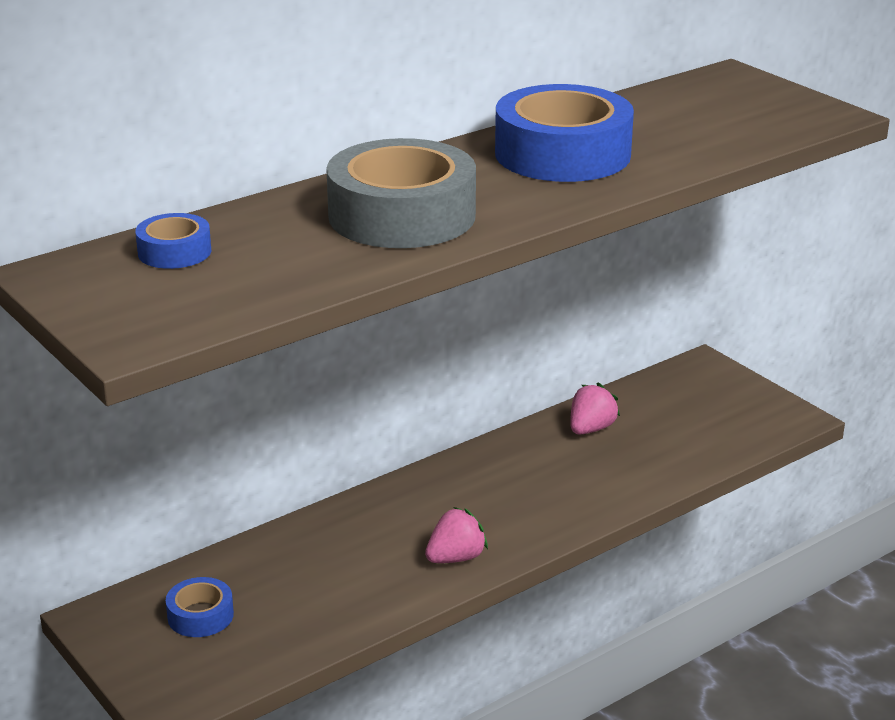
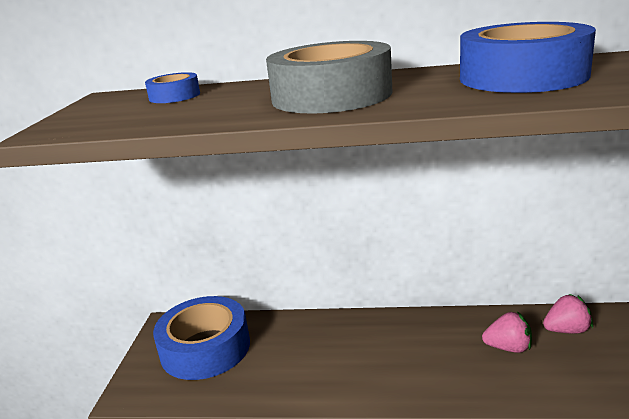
camera: 45 degrees right, 5 degrees down
blue tape [166,577,234,637] -> blue tape [153,296,250,380], size x2.11
pink strawberry [425,507,488,563] -> pink strawberry moved to [482,311,532,353]

